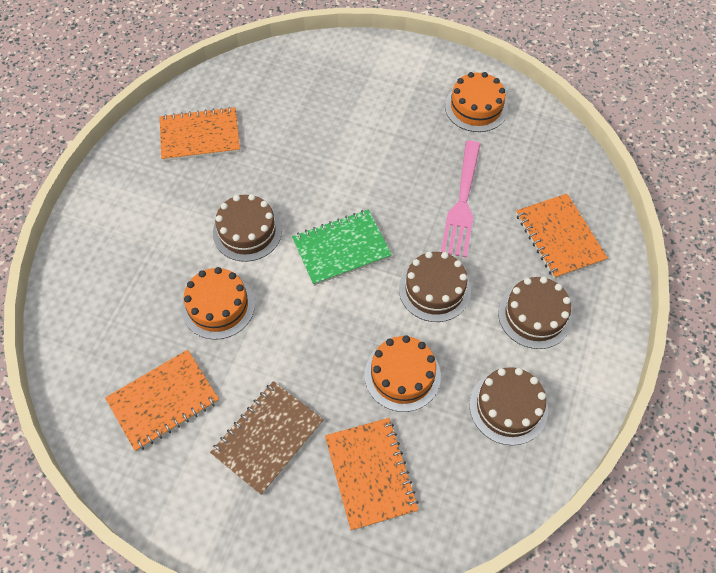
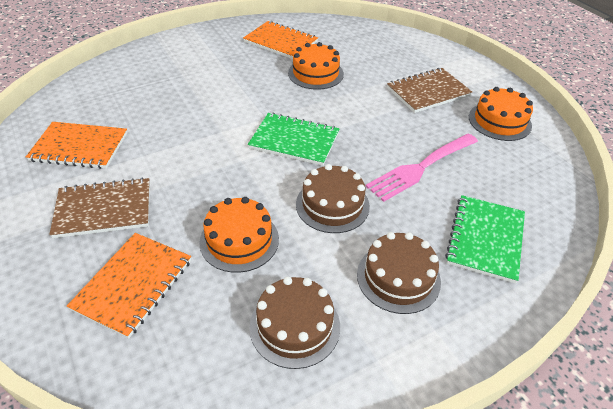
camera: 40 degrees right, 15 degrees down
orange cake [182,267,255,340] -> orange cake moved to [288,42,344,90]
brown cake [213,194,282,262] -> none
orange notebook [516,194,608,279] -> green notebook [445,195,525,283]
none -> brown notebook [387,68,472,113]

